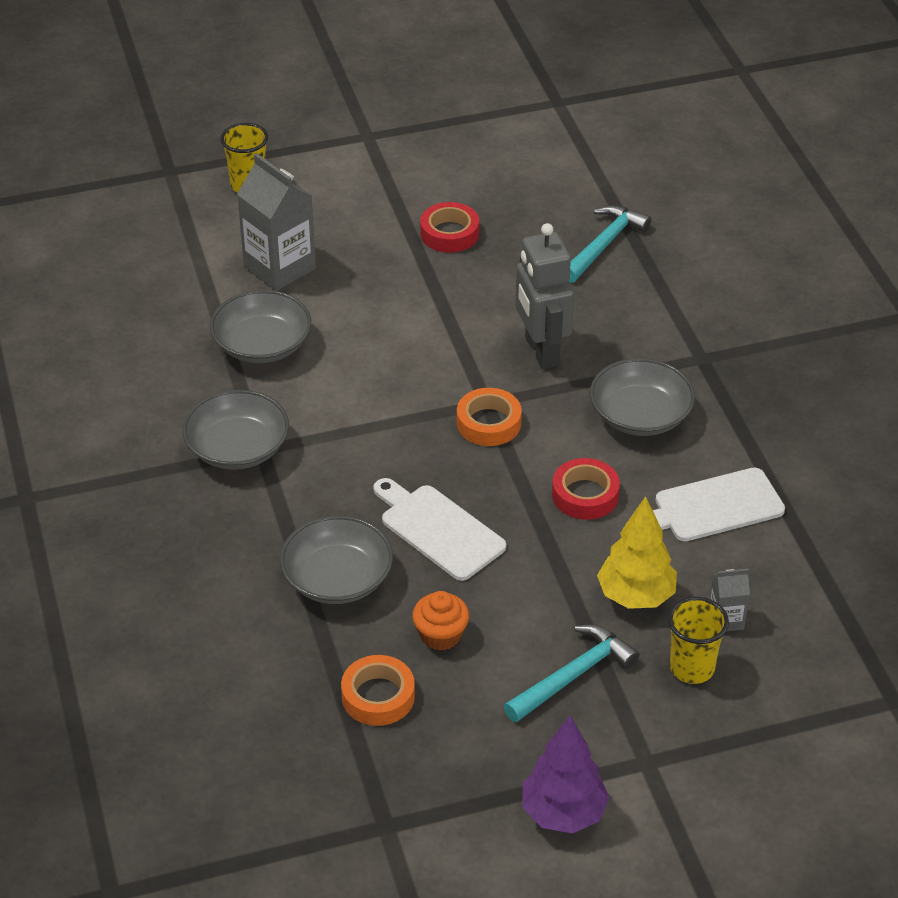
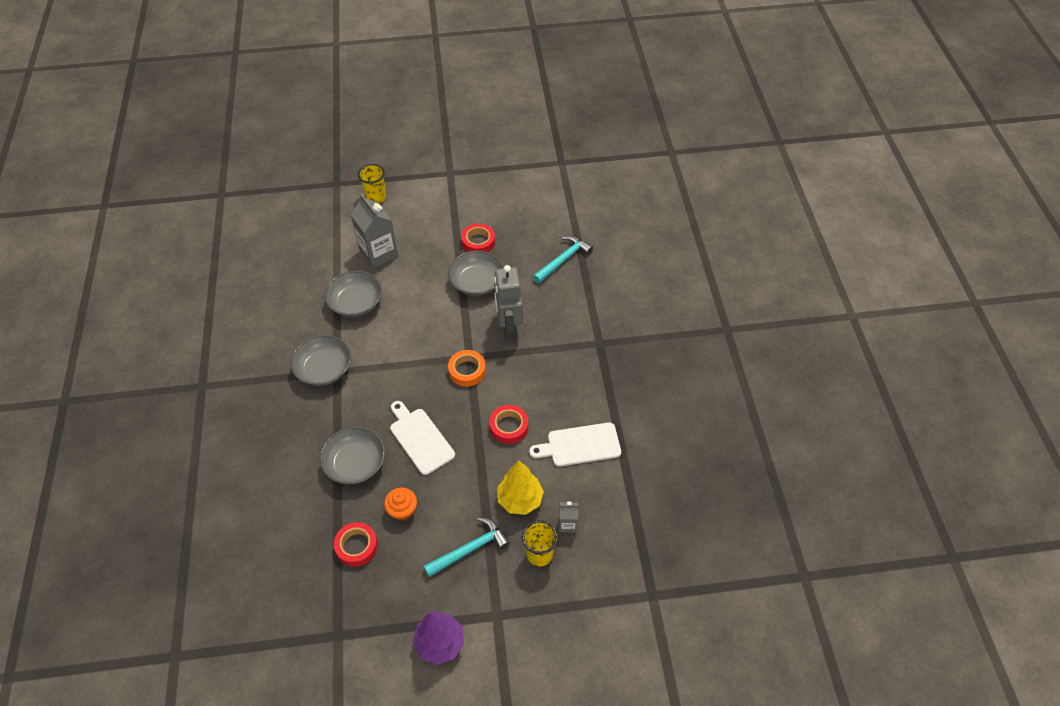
camera: 10 degrees right, 10 degrees up
orange tape [341,655,415,726] -> red tape [334,522,378,567]
grey bowl [590,358,695,436] -> grey bowl moved to [448,251,504,296]

